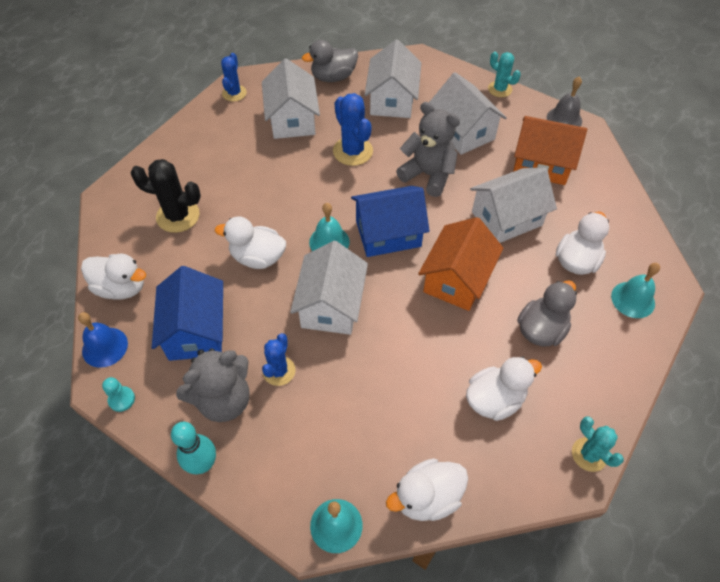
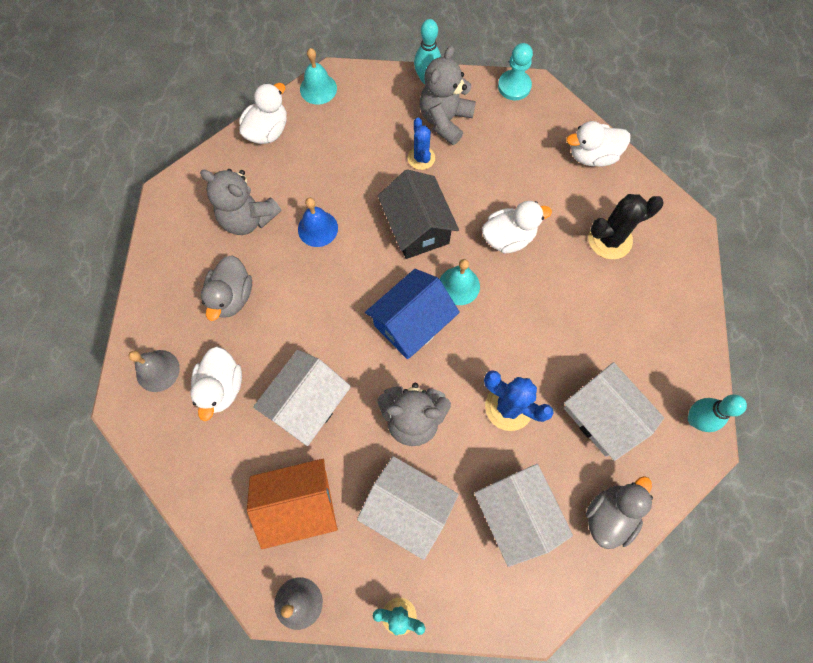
camera: 150 degrees right, 15 degrees up
blue bell [78,312,128,368] -> blue bell moved to [298,197,338,247]
turquoise pawn [102,377,135,412] -> turquoise pawn [498,43,533,100], size x1.62
blue house [152,266,223,361] -> none
blue cactus [221,53,247,101] -> turquoise bowling pin [688,394,747,432]
white house [290,241,368,335] -> black house [378,169,459,259]
orange house [418,217,503,311] -> none
white duck [466,356,542,421] -> grey teddy bear [200,169,281,235]
turquoise cactus [572,416,624,472] -> none
turquoise bell [611,263,660,318] -> grey bell [128,350,180,392]

